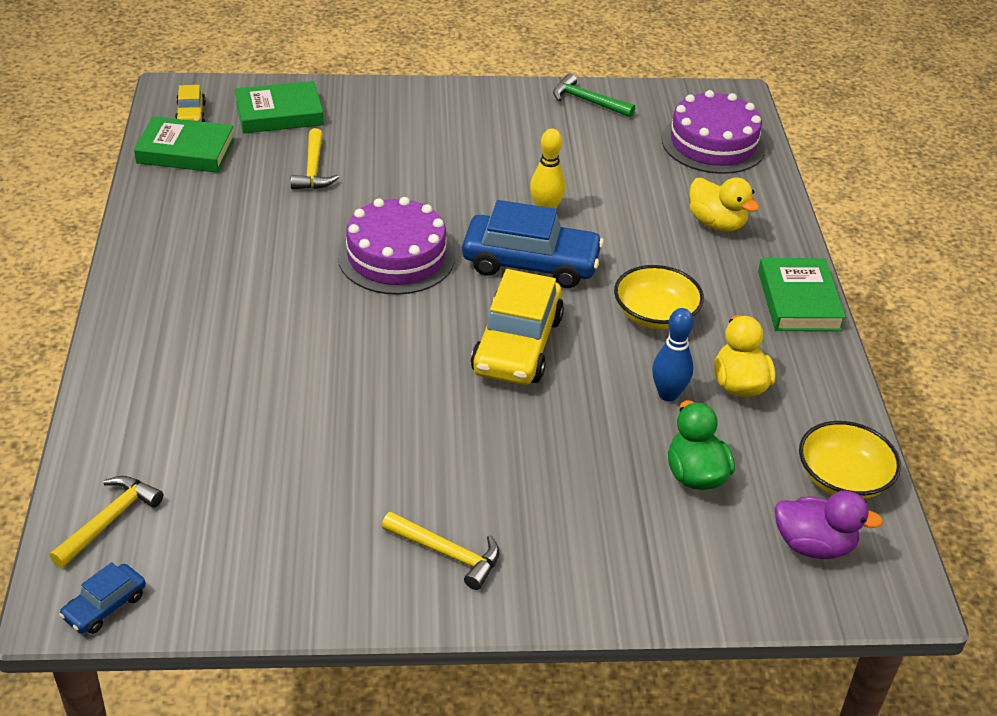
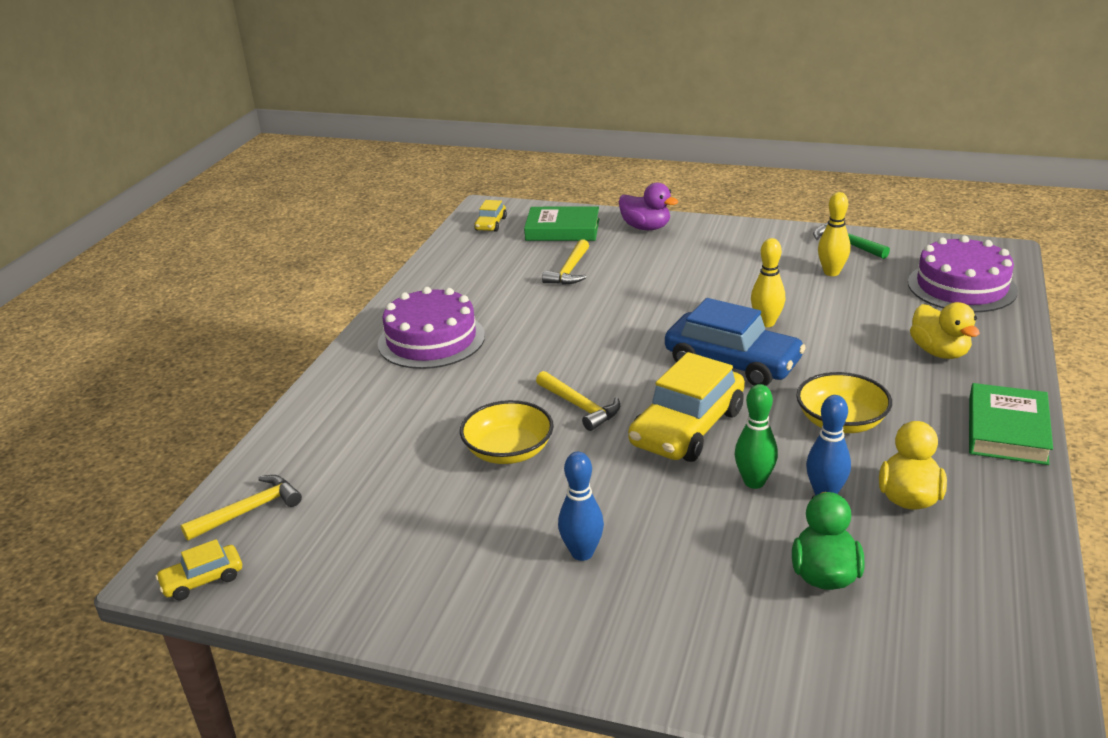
camera: 25 degrees right, 10 degrees down
blue car [59,562,146,634] -> yellow car [155,539,242,601]
green book [134,116,235,173] -> none
purple cake [338,197,455,295] -> purple cake moved to [378,287,485,369]
yellow hammer [382,512,500,590] -> yellow hammer moved to [536,371,620,431]
purple duck [775,490,883,559] -> purple duck moved to [618,182,678,230]
yellow bowl [799,421,901,499] -> yellow bowl moved to [460,400,554,464]
none -> blue bowling pin [558,452,604,561]
none -> green bowling pin [735,384,778,489]
none -> yellow bowling pin [818,192,850,276]

